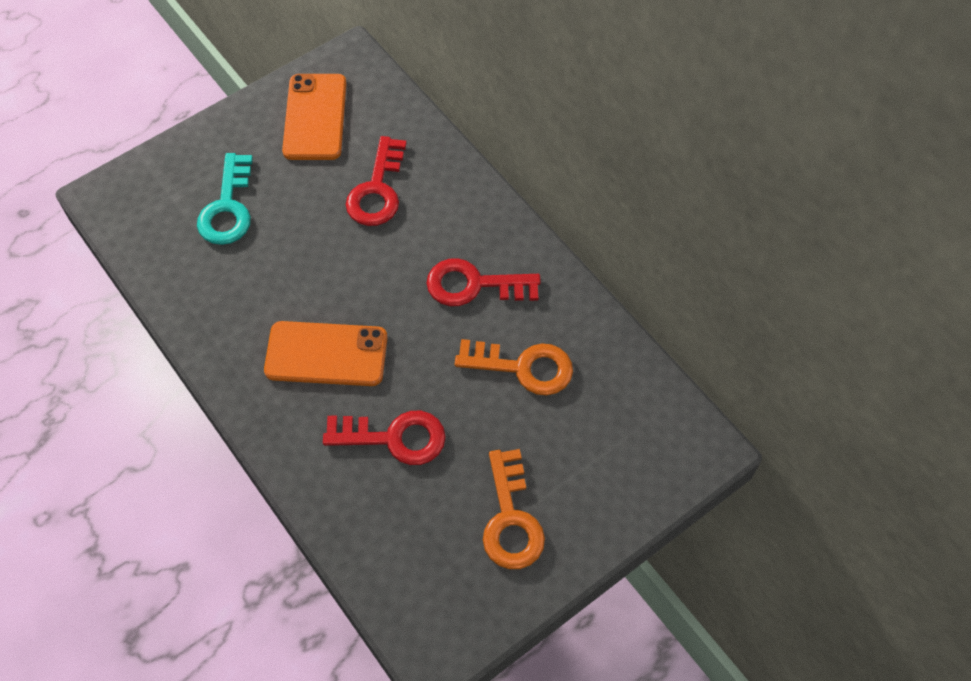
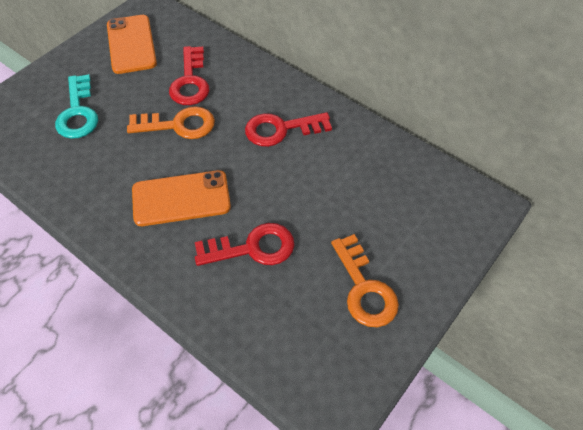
camera: 15 degrees left, 5 degrees down
orange key [455,339,573,395] -> orange key moved to [127,106,215,139]

